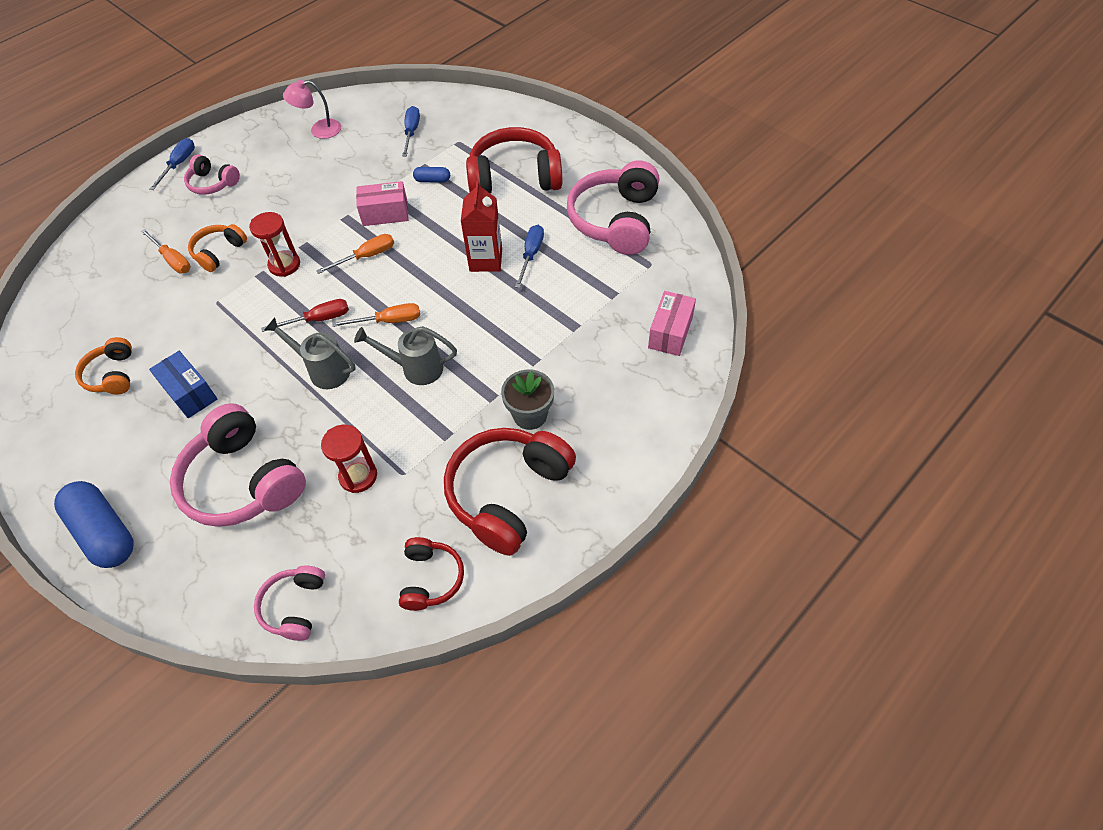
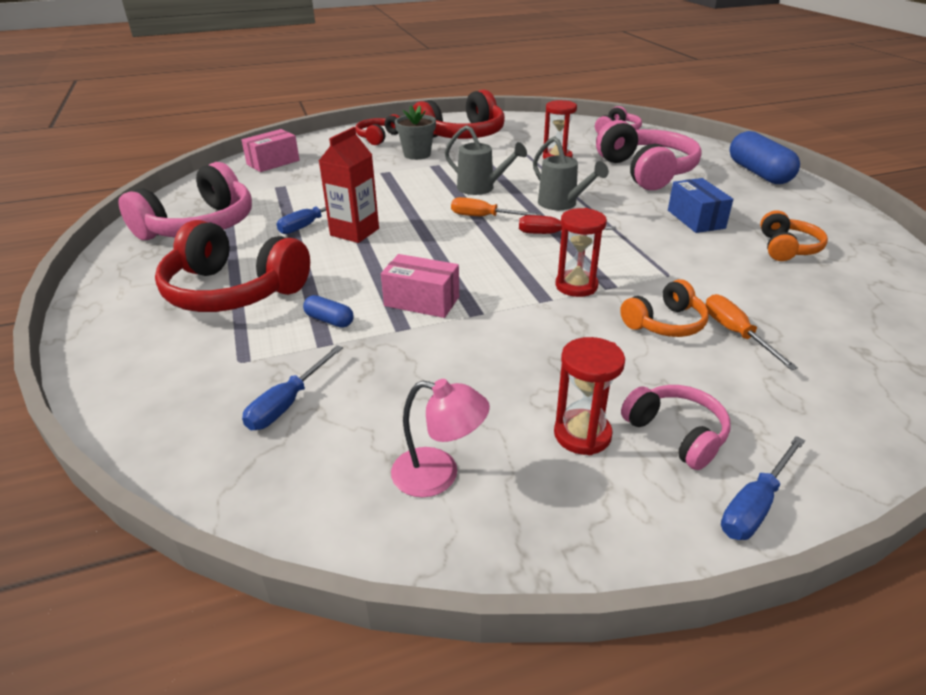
camera: 155 degrees left, 20 degrees down
orange screwdriver [316,234,394,274] -> none
red headphones [399,537,464,611] -> red headphones moved to [355,114,400,145]
none -> red hourglass [554,337,625,455]

